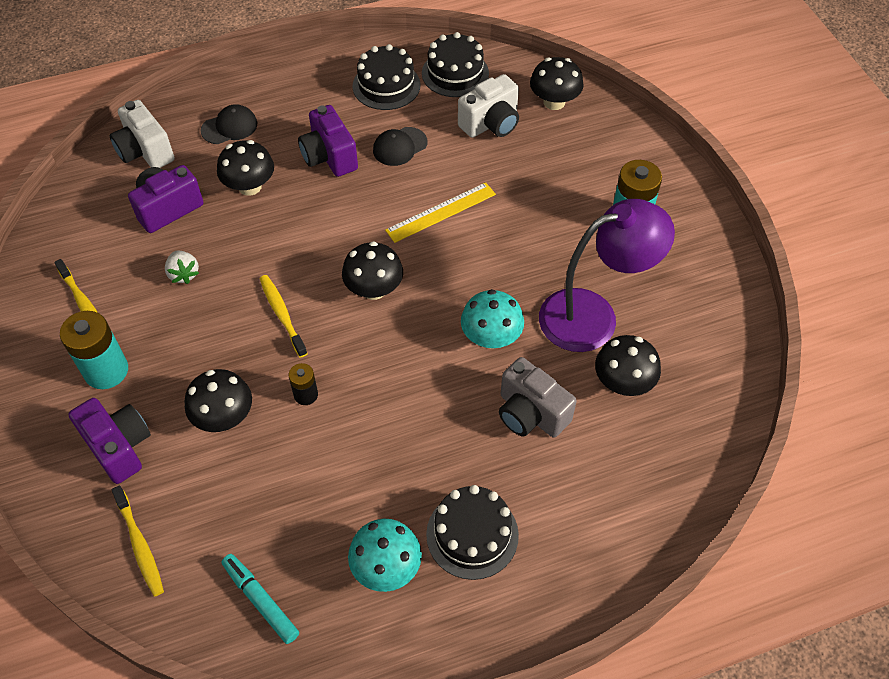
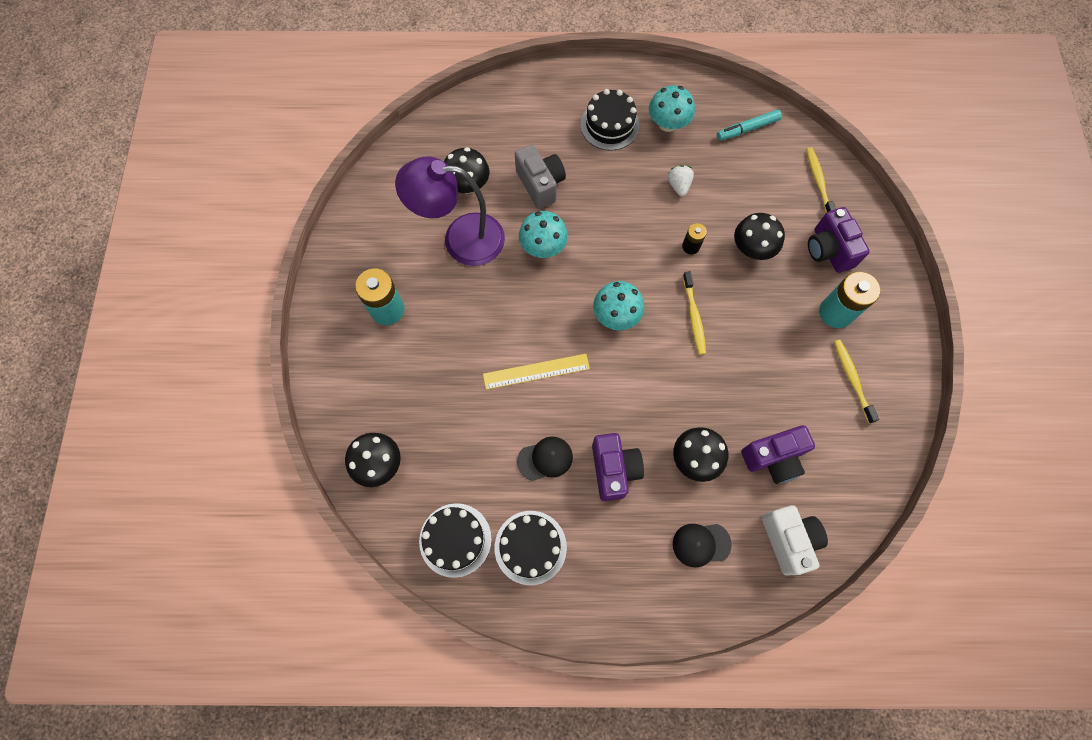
camera: 160 degrees left, 15 degrees up
white strawberry [165,251,199,284] -> white strawberry moved to [668,165,694,196]
turquoise marker [221,554,299,644] -> turquoise marker turned 90 degrees clockwise [717,110,782,141]
black mushroom [342,241,403,300] -> turquoise mushroom [593,281,644,330]
white camera [458,74,519,138] -> none

